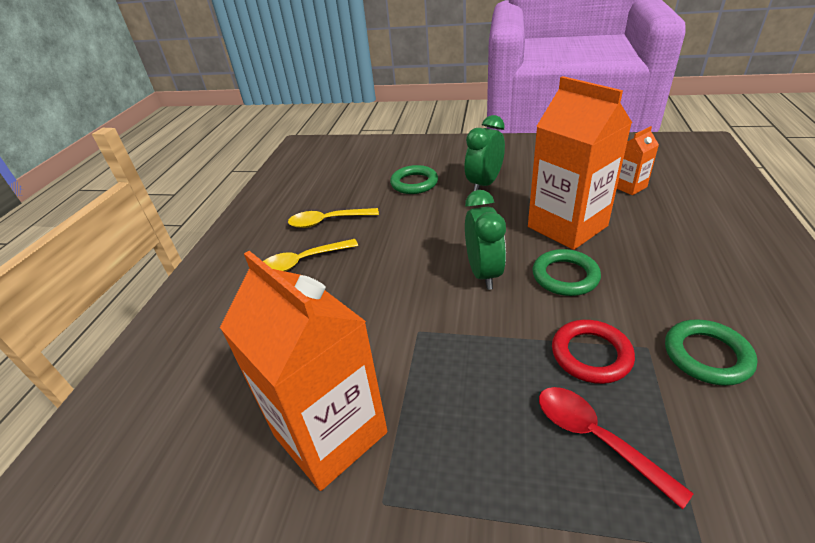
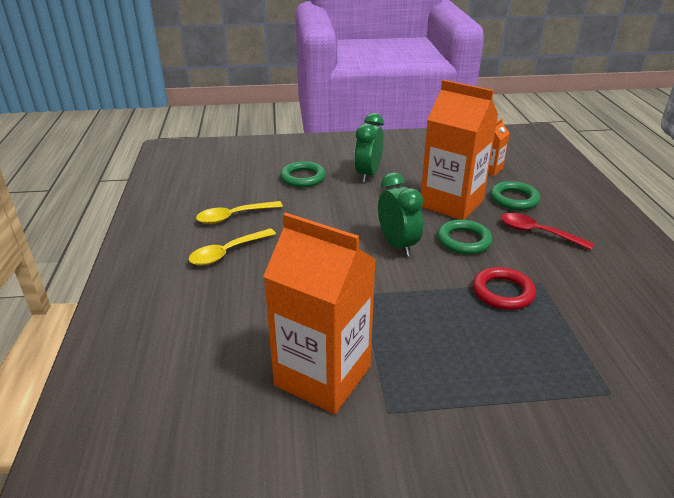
camera: 20 degrees left, 5 degrees down
red spoon [539,387,694,509] -> red spoon moved to [501,213,594,250]
green ring [665,319,757,386] -> green ring moved to [490,181,540,210]

